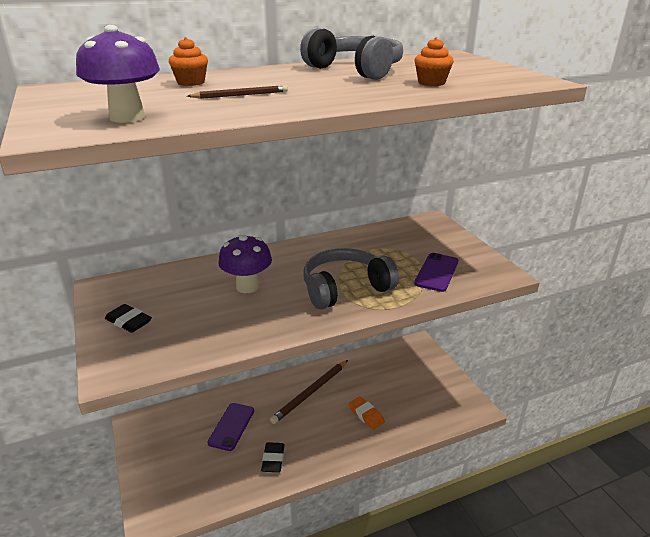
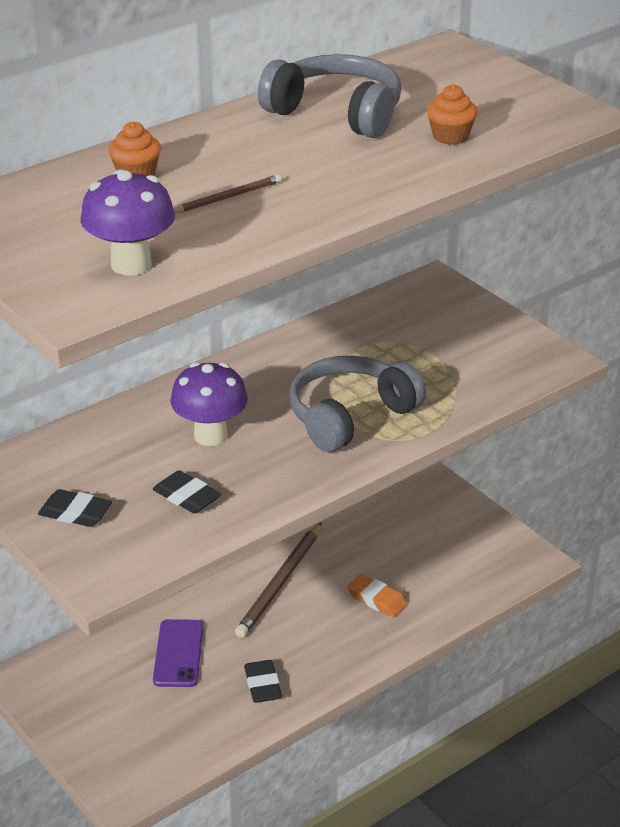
camera: 15 degrees left, 5 degrees up
purple phone [414,253,459,292] -> none
none -> black eraser [153,470,221,514]

